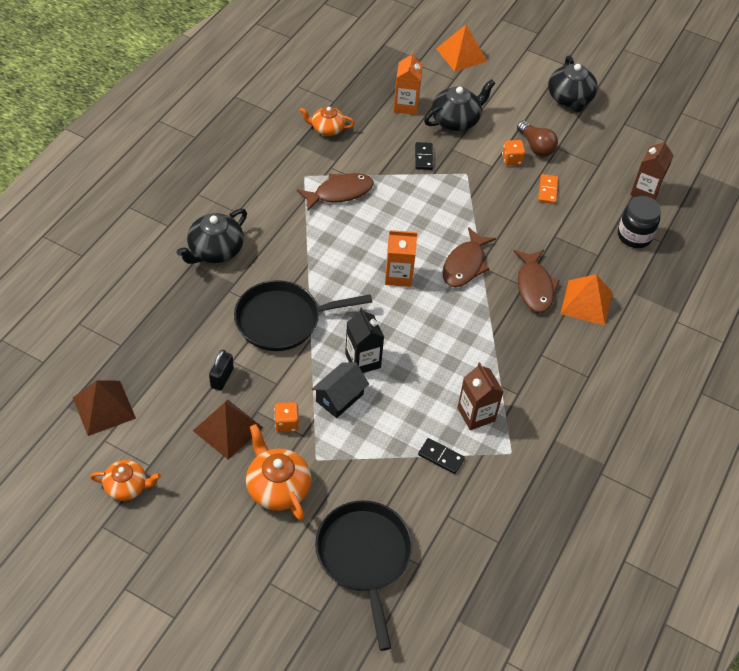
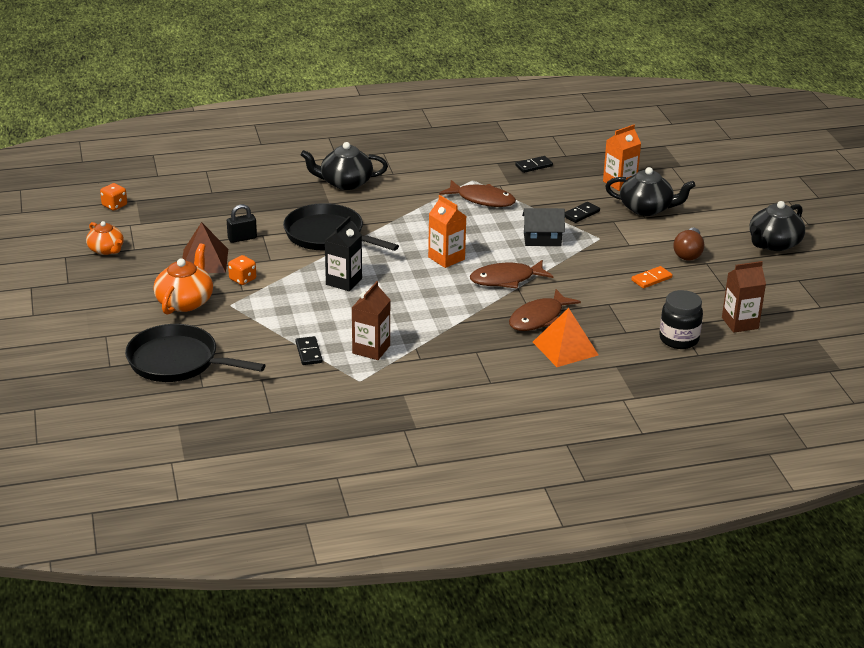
camera: 50 degrees right, 20 degrees down
brown pyramid [73,380,136,436] -> none
orange teapot [299,106,355,136] -> black domino [515,156,553,173]
black house [312,362,369,418] -> black house moved to [522,208,565,246]
black pan [315,500,412,651] -> black pan turned 105 degrees counterclockwise [125,324,266,382]
orange pyramid [436,25,487,72] -> none
orange dice [502,140,525,165] -> orange dice moved to [100,183,127,211]

